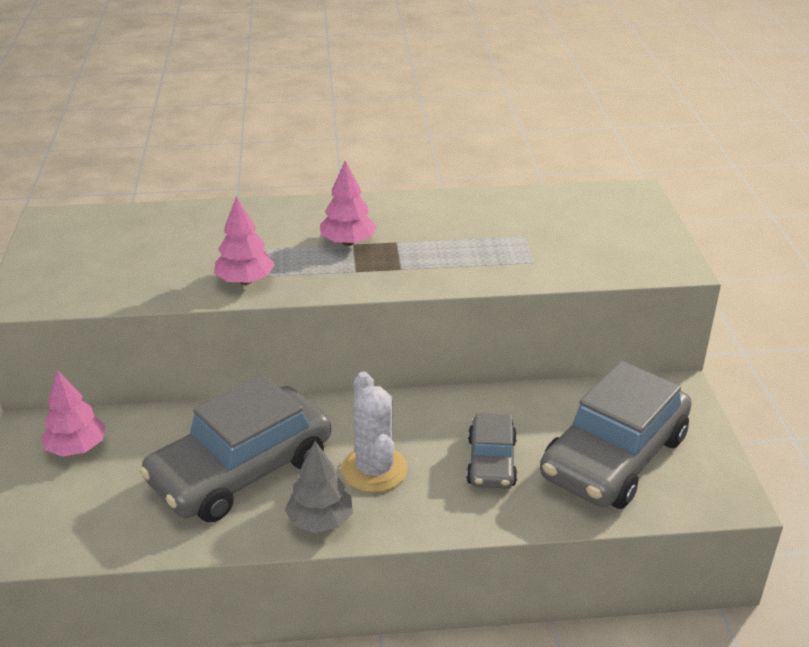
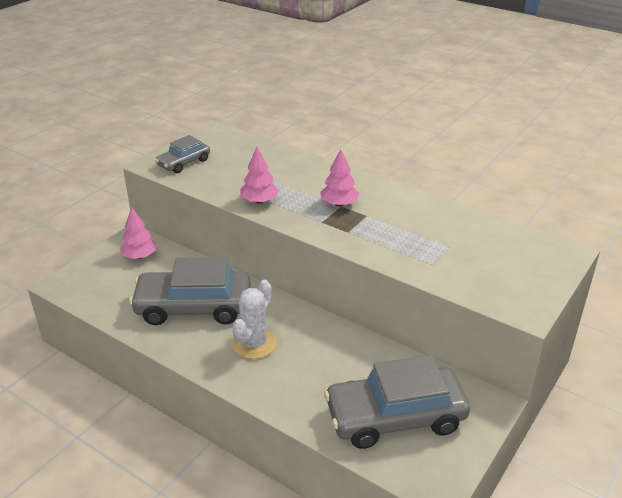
camera: 40 degrees right, 0 degrees up
grey tree [285,441,353,533] -> none
grey car [466,413,517,489] -> grey car moved to [155,135,210,173]

